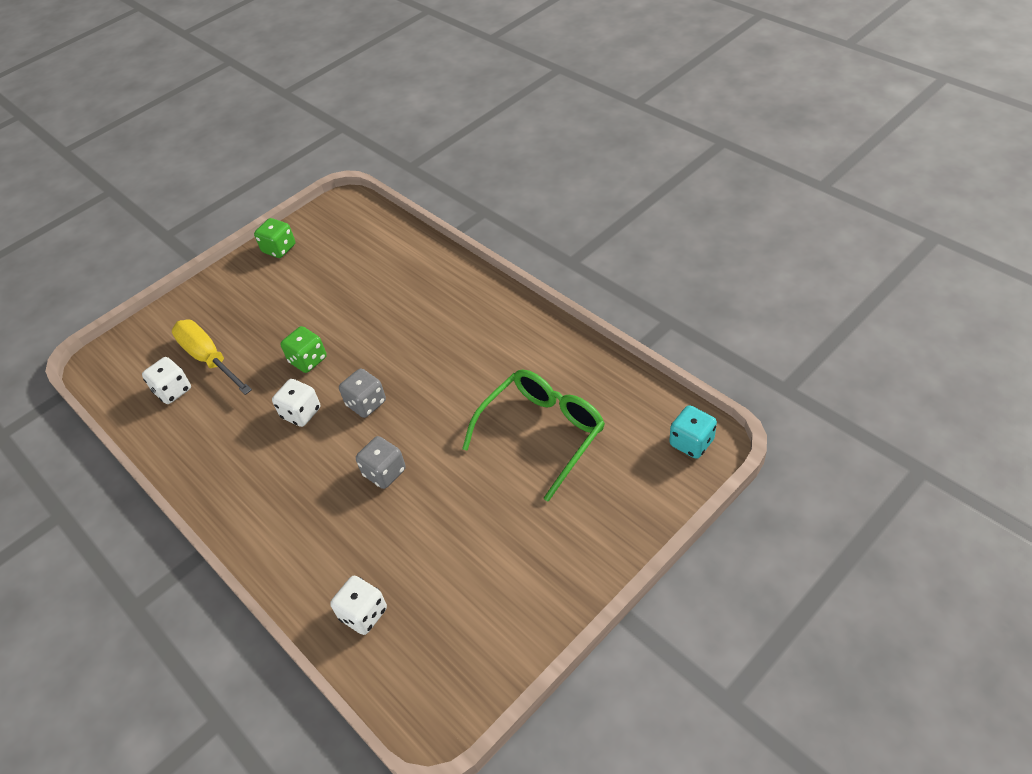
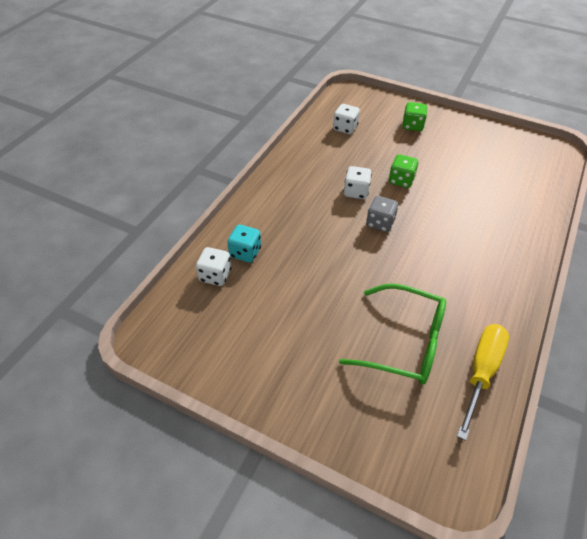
camera: 65 degrees right, 0 degrees up
yellow screwdriver [172,320,252,395] -> yellow screwdriver moved to [457,324,509,441]
green dice [254,218,295,258] -> green dice moved to [402,102,427,131]
grey dice [356,436,406,489] -> none
turquoise dice [669,405,717,459] -> turquoise dice moved to [227,225,261,263]

